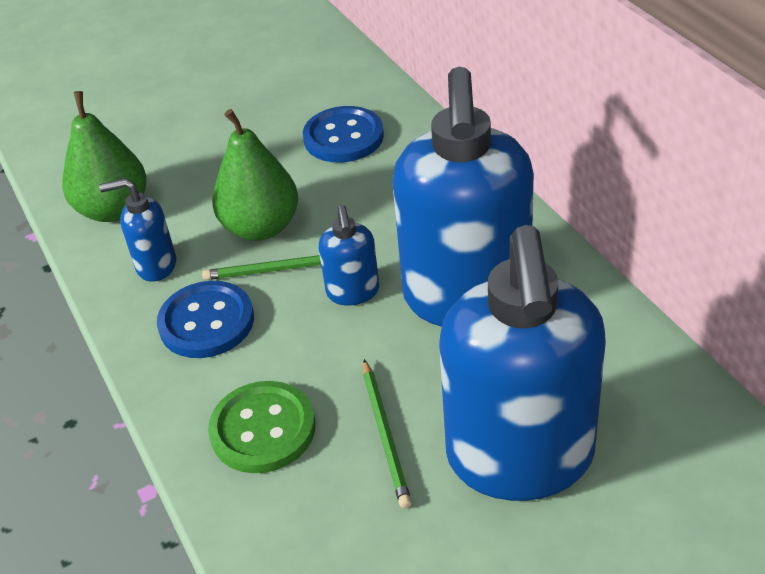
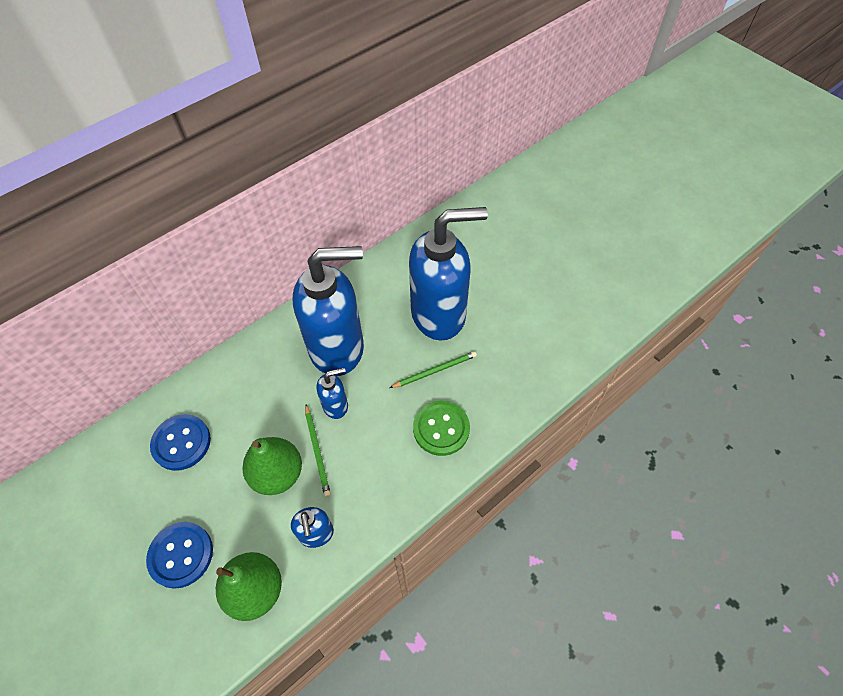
camera: 105 degrees left, 15 degrees up
blue button [157,281,254,358] -> blue button moved to [146,522,213,589]

